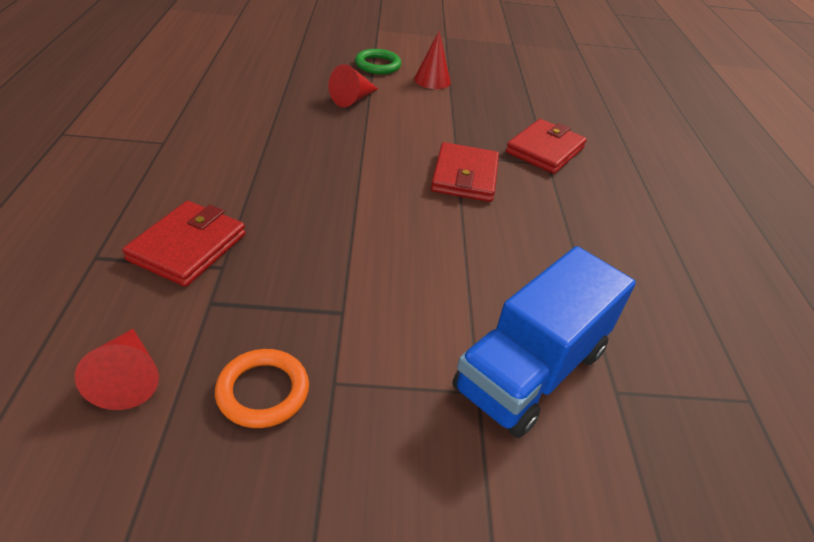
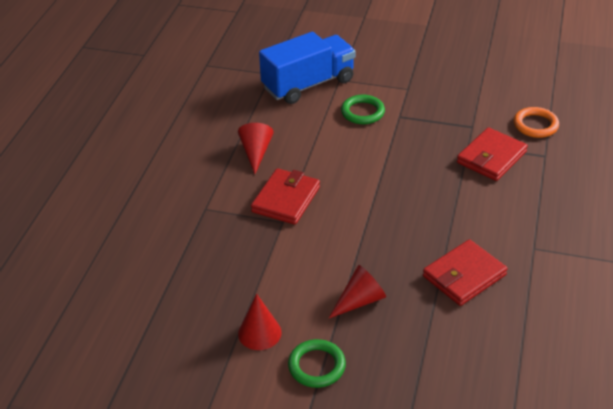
camera: 160 degrees left, 0 degrees up
red cone [75,329,159,410] -> red cone moved to [238,123,274,174]
orange ring [215,349,309,428] -> orange ring moved to [514,107,559,138]
red wallet [506,119,587,174] -> red wallet moved to [423,239,508,306]
none -> green ring [341,95,385,124]

